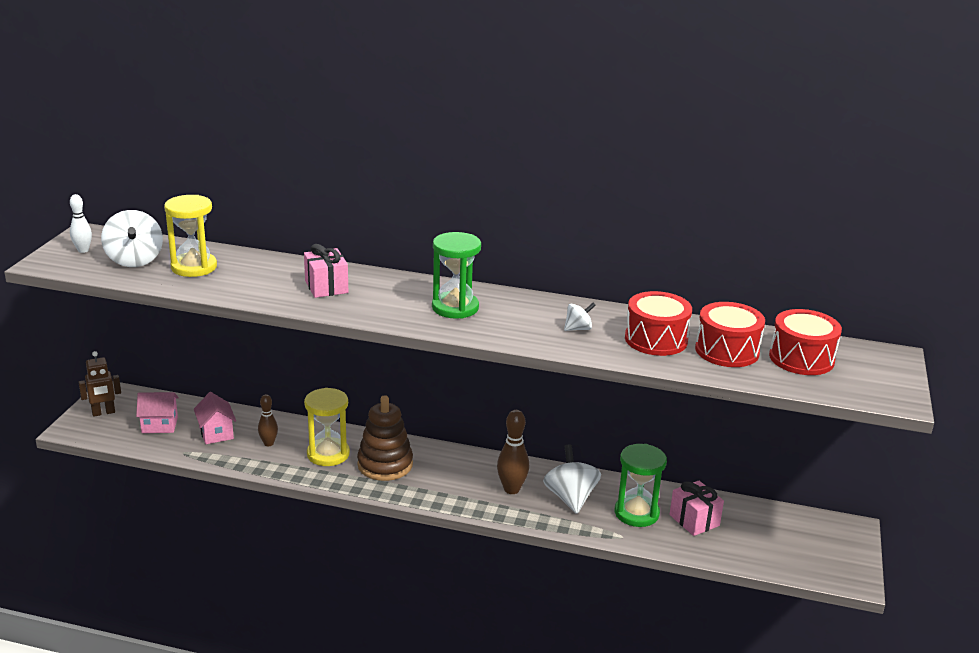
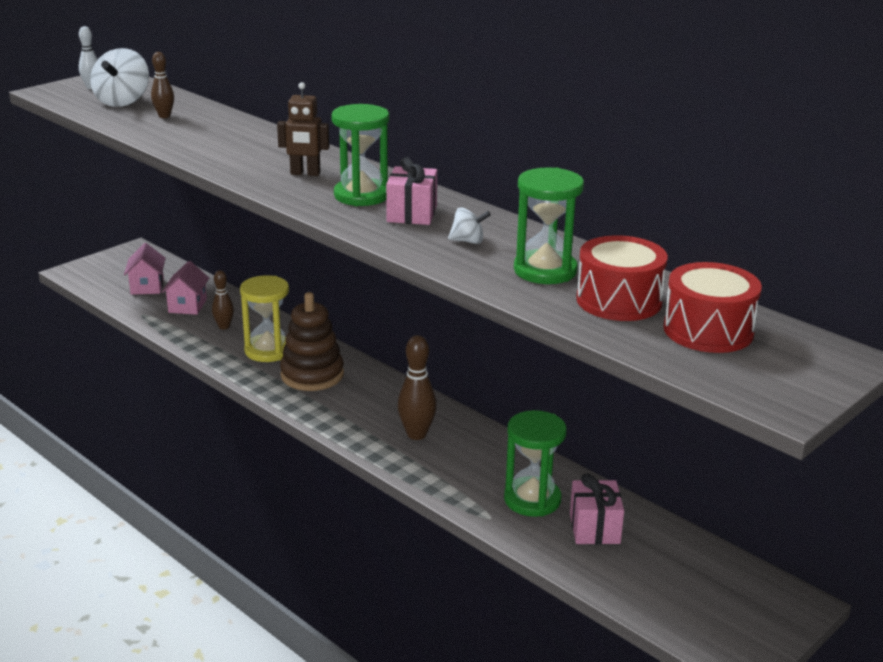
camera: 30 degrees right, 0 degrees up
brown robot [78,351,121,417] -> brown robot moved to [277,82,329,176]
pink house [136,392,179,433] -> pink house turned 60 degrees clockwise [124,243,166,295]
yellow hourglass [164,195,217,277] -> brown bowling pin [151,52,174,118]
pink gift [304,244,348,298] -> pink gift moved to [386,157,437,225]
white spinning top [543,444,601,514] -> none
red drum [625,291,692,356] -> green hourglass [514,168,584,284]

